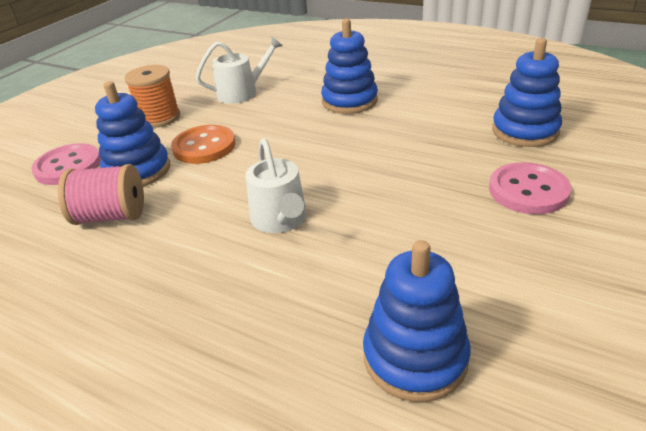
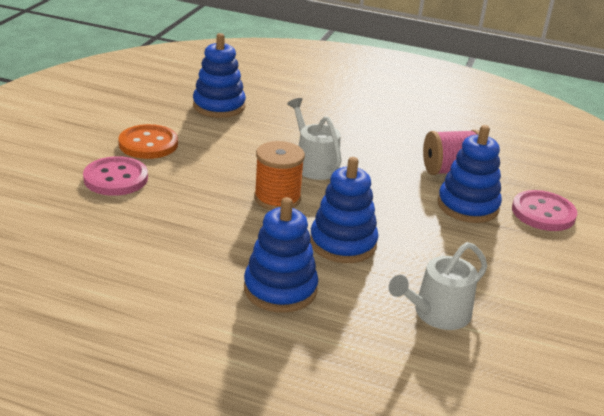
camera: 165 degrees right, 5 degrees down
orange spool [125,65,180,128] -> orange spool moved to [254,141,305,210]
orange button [171,125,235,164] -> orange button moved to [118,124,178,159]
blue stacking toy [492,38,562,147] -> blue stacking toy moved to [310,157,378,263]

